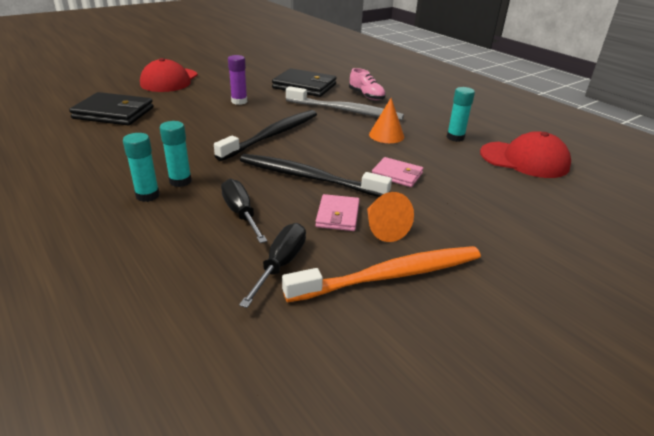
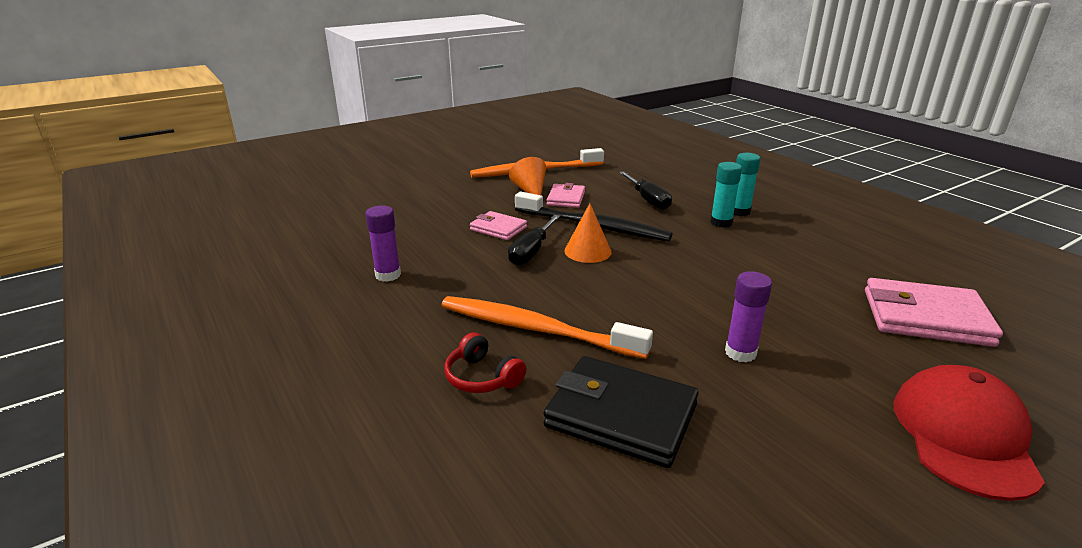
camera: 175 degrees left, 5 degrees down
black wallet [69,92,153,126] -> pink wallet [865,278,1003,347]
black toothbrush [214,110,317,161] -> none
black screwdriver [239,223,306,308] -> black screwdriver moved to [508,215,560,266]
grey toothbrush [286,86,404,120] -> orange toothbrush [441,296,653,359]
pink shoe [349,68,386,100] -> red headphones [444,332,526,393]
orange cone [369,98,404,143] -> orange cone moved to [564,203,612,263]
turquoise glue stick [447,87,475,142] -> purple glue stick [365,206,401,282]
red cap [480,131,571,178] -> none

